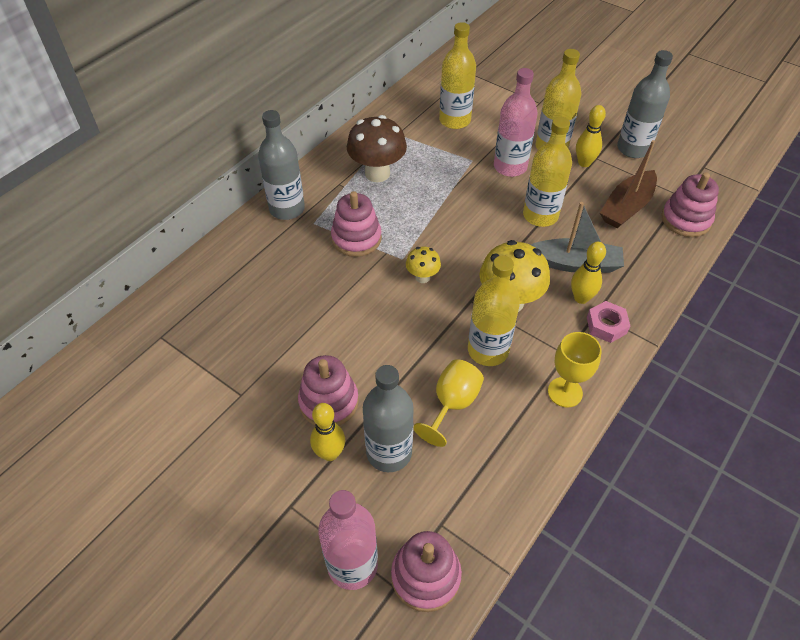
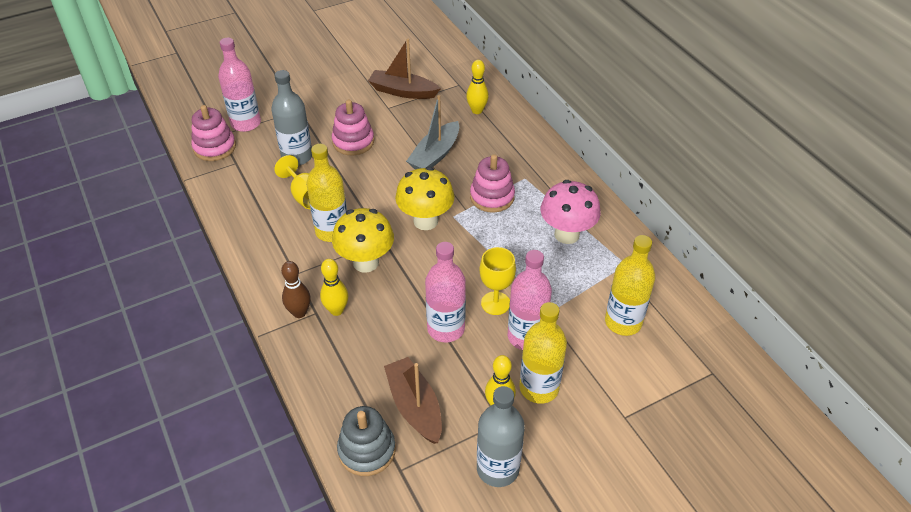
camera: 115 degrees right, 5 degrees down
grey bottle [258,110,305,220] -> none
yellow bowling pin [310,403,345,461] -> yellow bowling pin moved to [466,60,489,114]
brown mushroom [347,115,407,182] -> pink mushroom [541,180,601,244]
yellow mushroom [406,246,441,283] -> yellow mushroom [395,167,455,230], size x1.89
yellow bottle [523,117,572,227] -> pink bottle [425,242,466,342]
grey boat [531,202,624,273] -> grey boat moved to [406,95,459,169]
yellow goblet [548,332,601,407] -> yellow goblet moved to [479,247,516,315]
pink nut [587,301,630,343] -> brown bowling pin [281,261,311,318]
pink stacking toy [661,172,719,237] -> grey stacking toy [337,406,396,476]
none -> brown boat [368,39,441,99]

